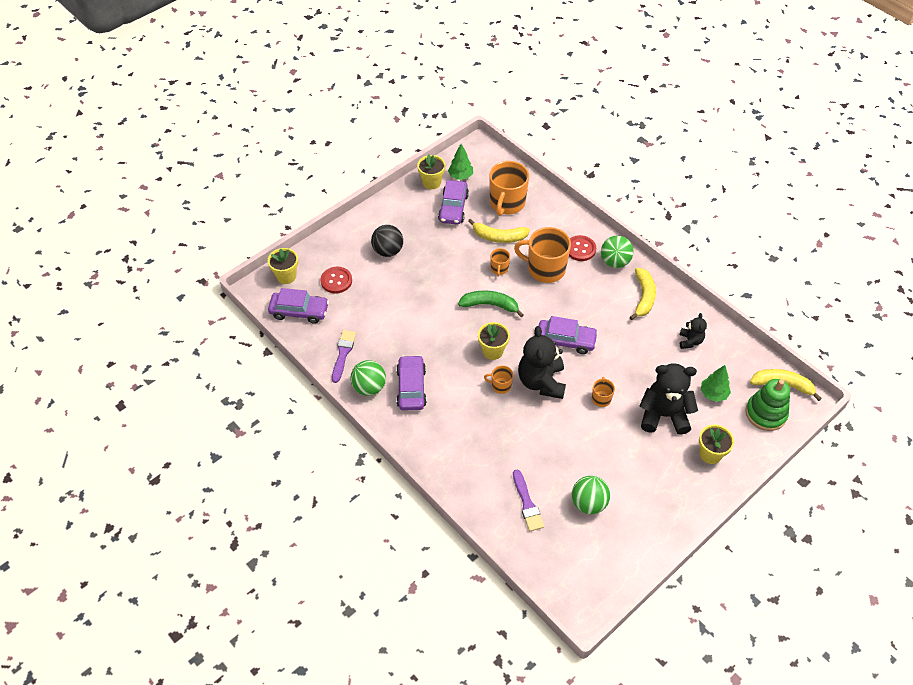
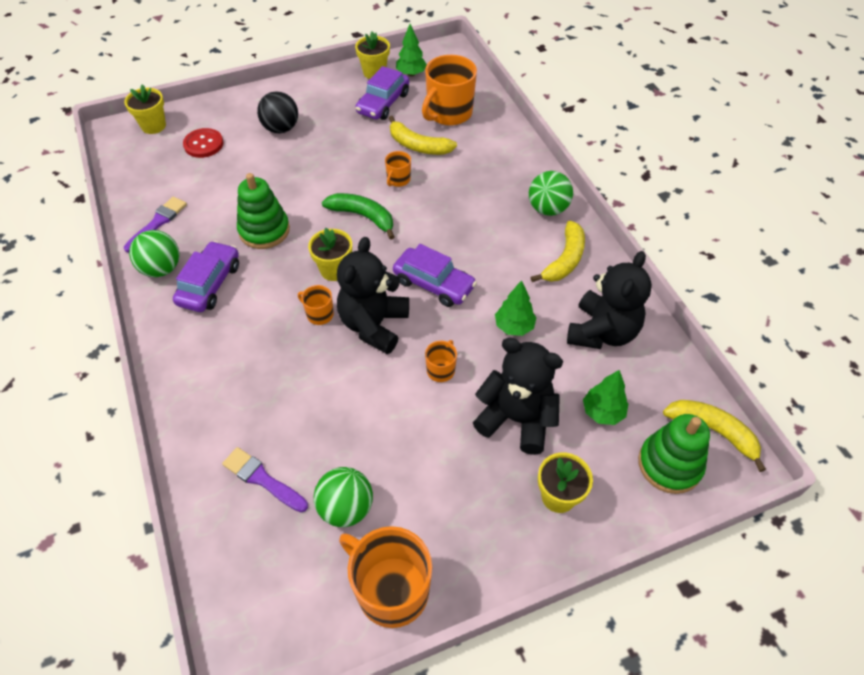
camera: 20 degrees right, 0 degrees up
purple car [268,288,329,324] -> none
purple brush [513,470,544,531] -> purple brush turned 120 degrees clockwise [222,447,308,512]
orange mug [514,227,571,283] -> orange mug moved to [339,526,432,628]
red button [569,235,596,261] -> none
black teddy bear [679,313,707,349] -> black teddy bear [567,251,652,349], size x1.93
none -> green stacking toy [237,173,290,249]
none -> green tree [495,280,536,336]

